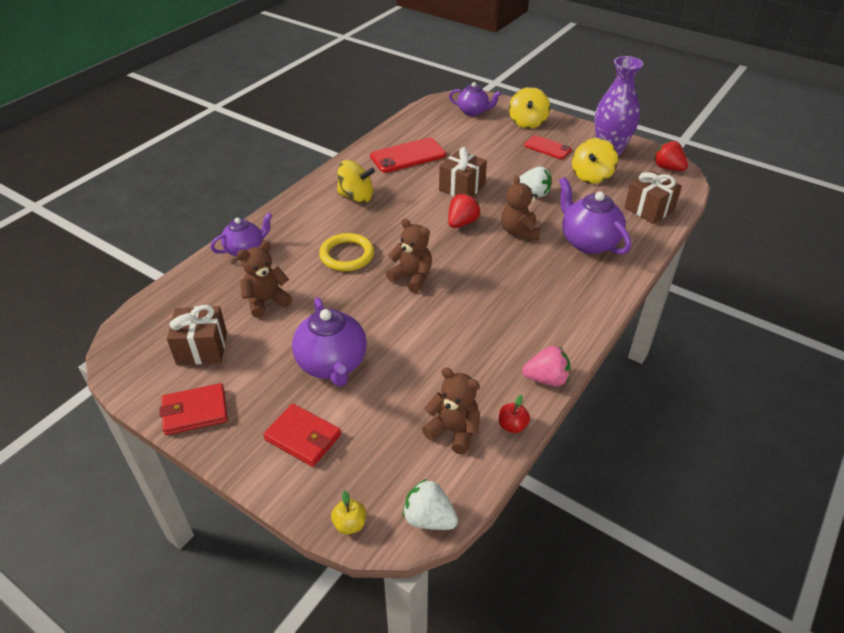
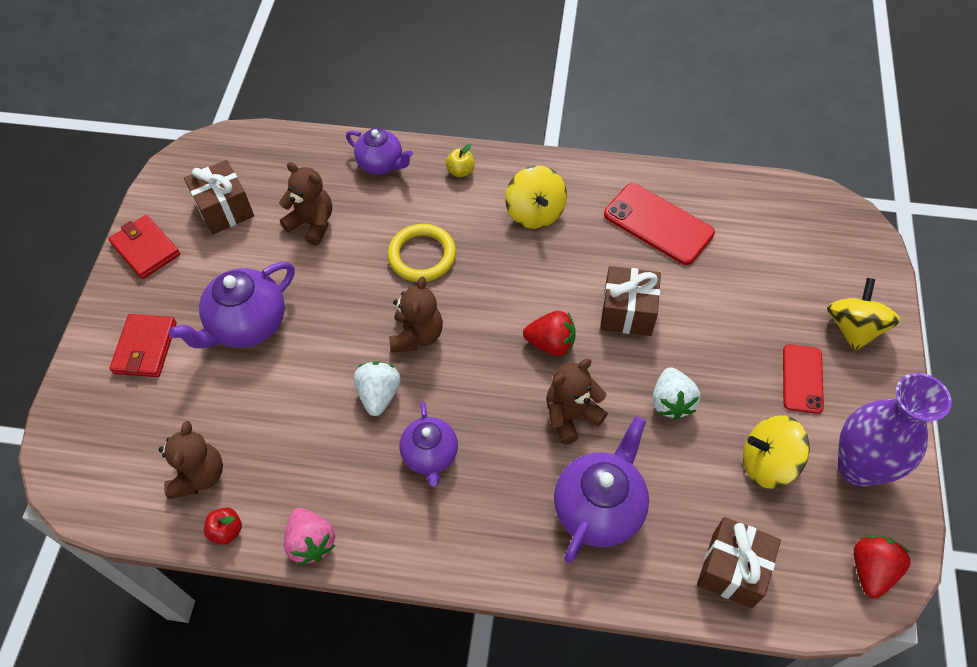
camera: 65 degrees right, 15 degrees up
yellow apple [331,490,366,534] -> yellow apple moved to [446,144,475,177]
white strawberry [403,479,458,530] -> white strawberry moved to [354,361,400,416]
purple teapot [449,82,501,116] -> purple teapot moved to [400,401,458,487]
yellow spinning top [509,87,550,129] -> yellow spinning top turned 120 degrees clockwise [827,278,901,352]

